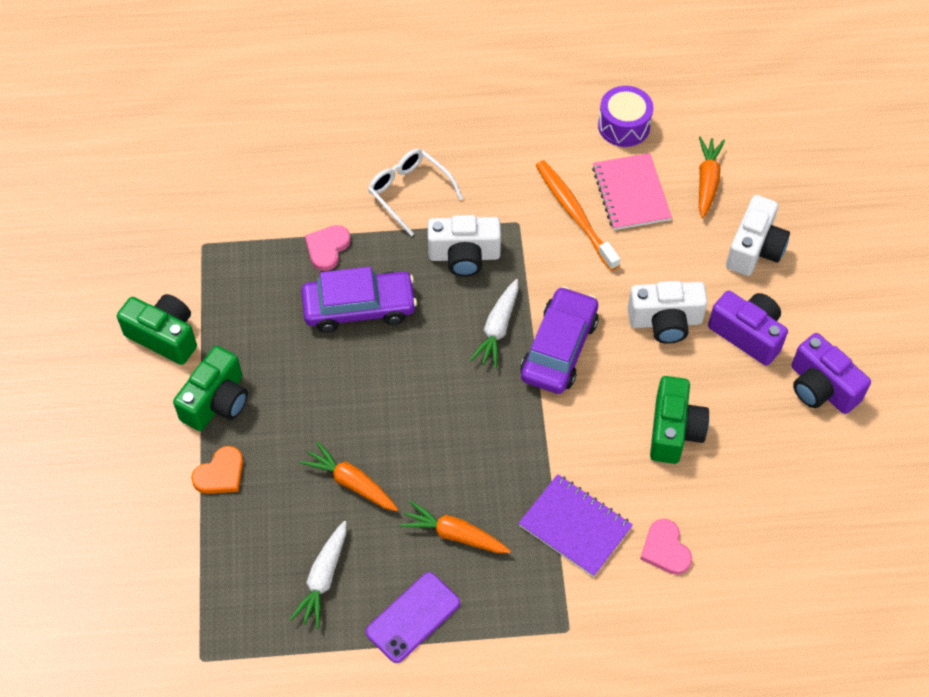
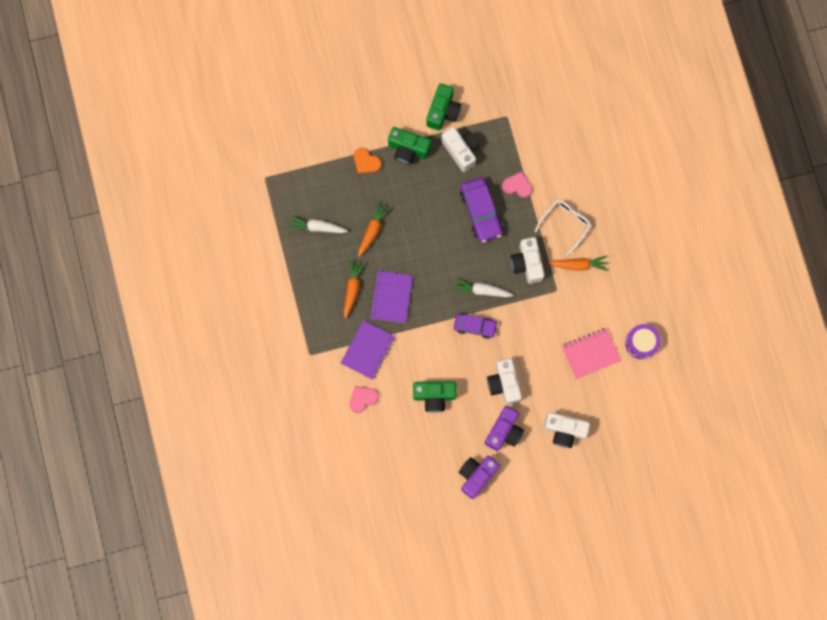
camera: 80 degrees right, 20 degrees up
purple phone [366,572,460,663] -> none
purple car [520,286,598,394] -> purple car [454,313,498,339], size x0.66
orange toothbrush [536,160,620,271] -> none
orange carrot [699,136,725,218] -> orange carrot moved to [548,256,608,271]
none -> purple notebook [370,270,413,323]
none -> white camera [441,127,480,172]

